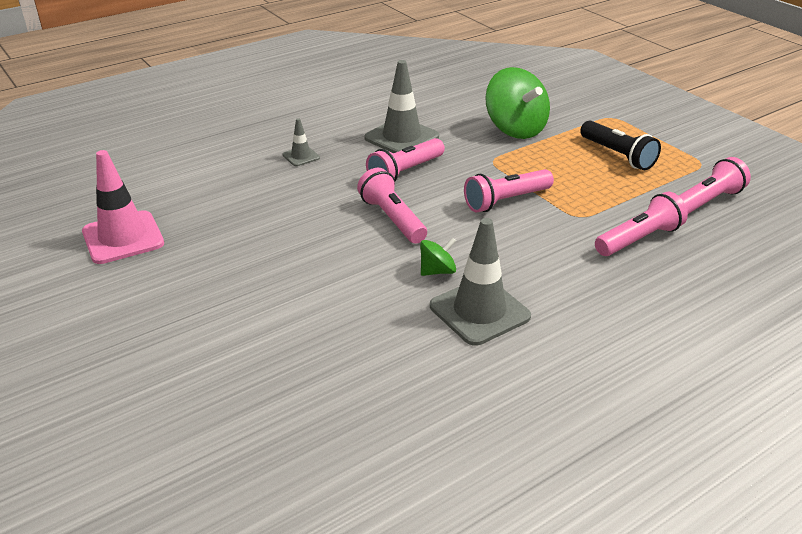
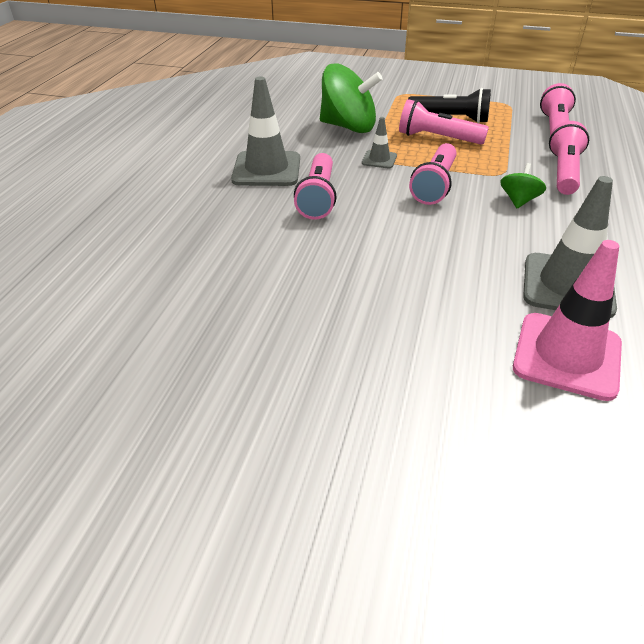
camera: 40 degrees left, 5 degrees up
pink traffic cone [82,150,164,264] -> pink traffic cone moved to [513,240,622,401]
grey traffic cone [283,118,320,166] -> grey traffic cone moved to [362,117,397,168]
pink flashlight [357,168,427,244] -> pink flashlight moved to [399,99,489,144]
green spinning top [420,237,456,276] -> green spinning top moved to [500,163,546,208]

